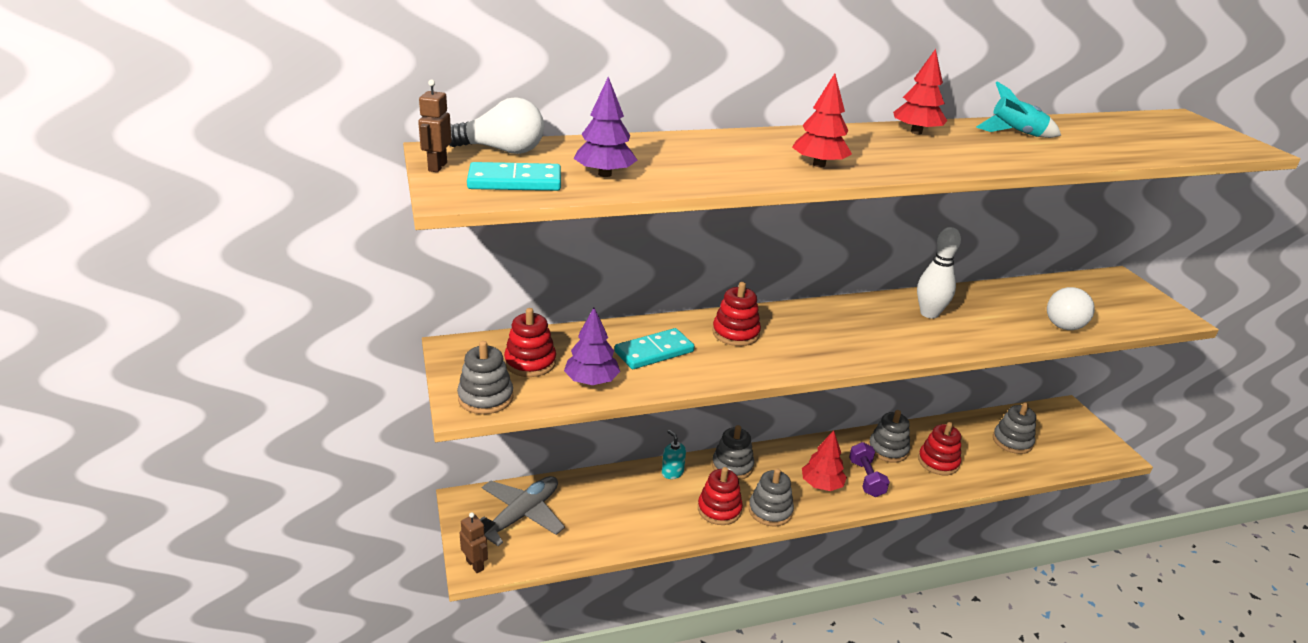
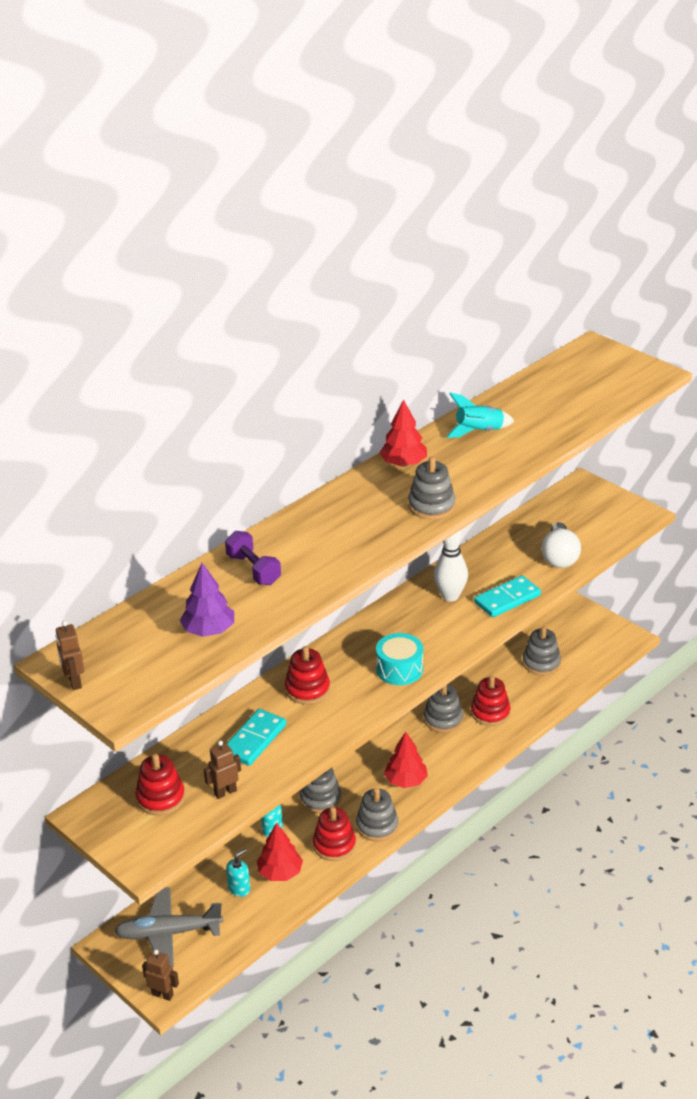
camera: 25 degrees left, 5 degrees up
white light bulb [449,97,544,154] -> none
grey stacking toy [457,341,513,414] -> grey stacking toy moved to [408,457,456,520]
turquoise domino [467,162,561,191] -> turquoise domino moved to [474,575,541,617]
grey plane [480,476,565,546] -> grey plane turned 105 degrees counterclockwise [114,887,223,967]
purple tree [564,308,620,385] -> brown robot [204,741,241,799]
red tree [792,73,852,167] -> red tree moved to [257,823,303,881]
purple dumbbell [849,442,889,497] -> purple dumbbell moved to [225,531,281,585]
none -> turquoise soap dispenser [226,849,250,897]
none -> turquoise drum [376,633,423,685]

